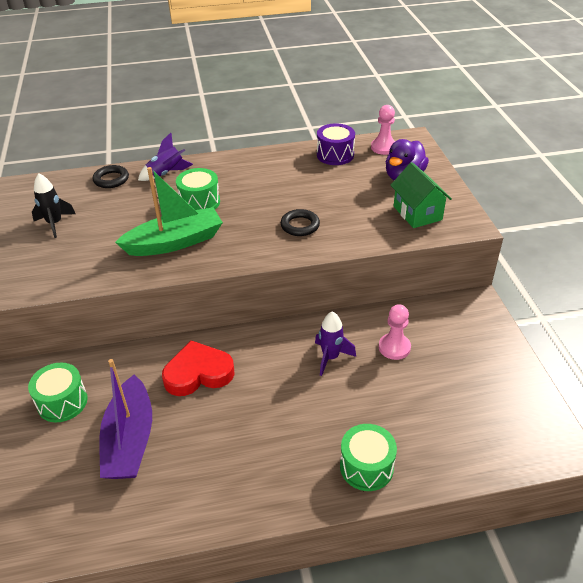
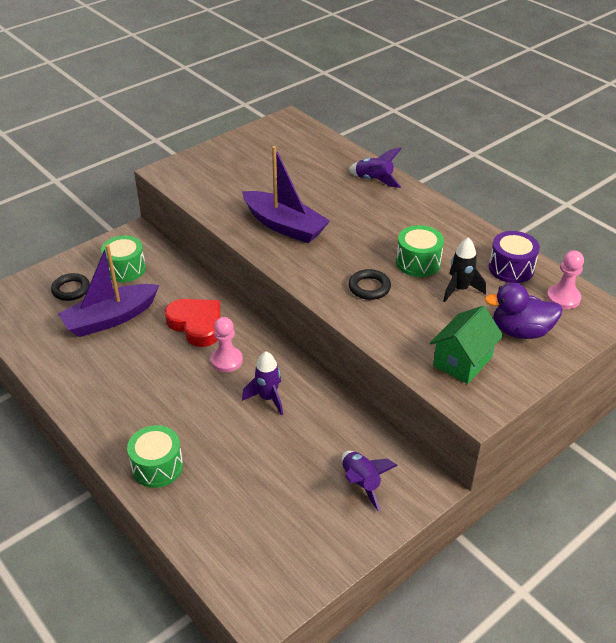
camera: 60 degrees right, 0 degrees up
black rocket [32,173,75,238] -> black rocket moved to [443,238,486,302]
black ring [93,165,129,188] -> black ring moved to [51,273,90,301]
green boat [115,167,223,256] -> purple boat [242,146,330,243]
green drum [176,168,220,210] -> green drum moved to [396,225,444,277]
pink pawn [379,304,411,360] -> pink pawn moved to [211,317,243,372]
none -> purple rocket [342,451,398,512]

